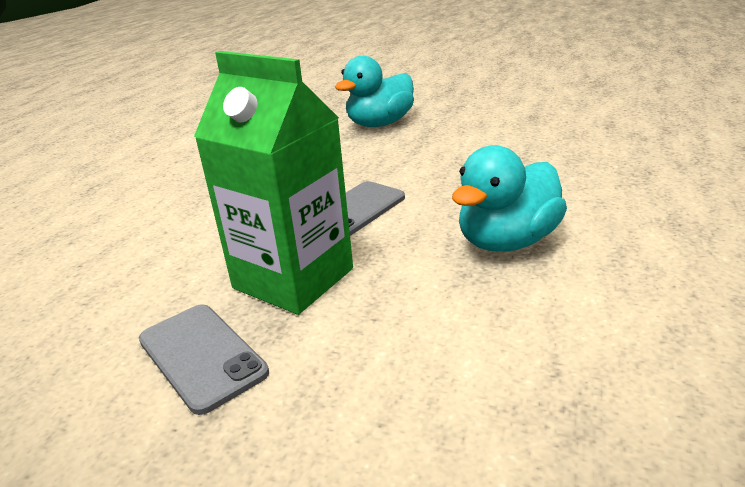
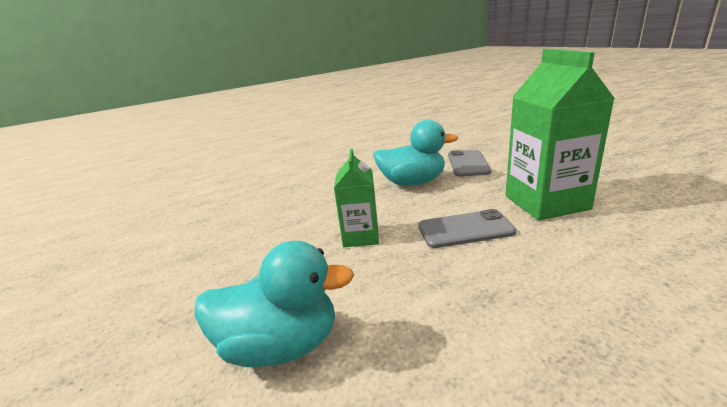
camera: 135 degrees left, 5 degrees down
grey phone [139,304,269,415] -> grey phone moved to [448,150,491,177]
none -> green carton [334,148,379,247]

